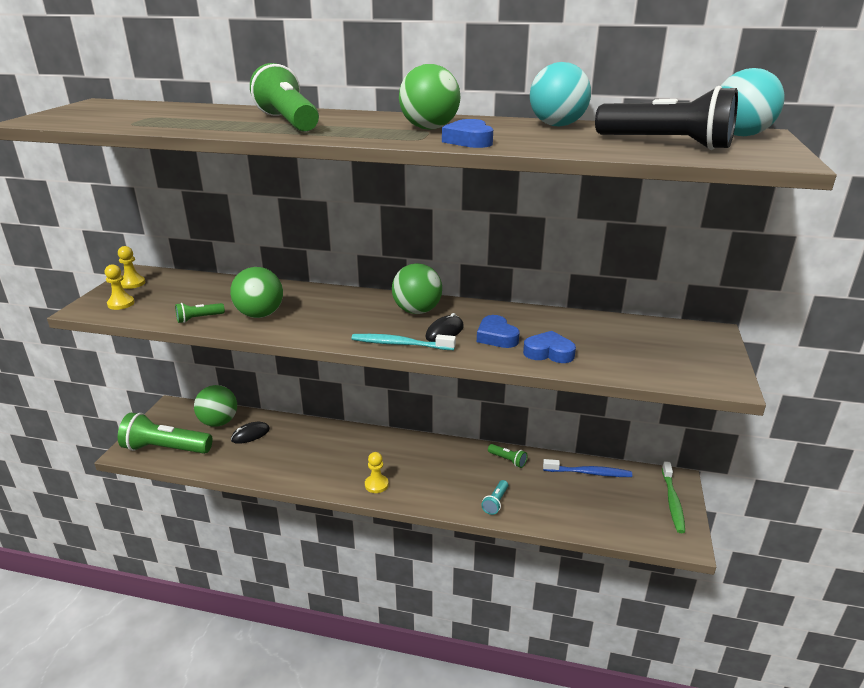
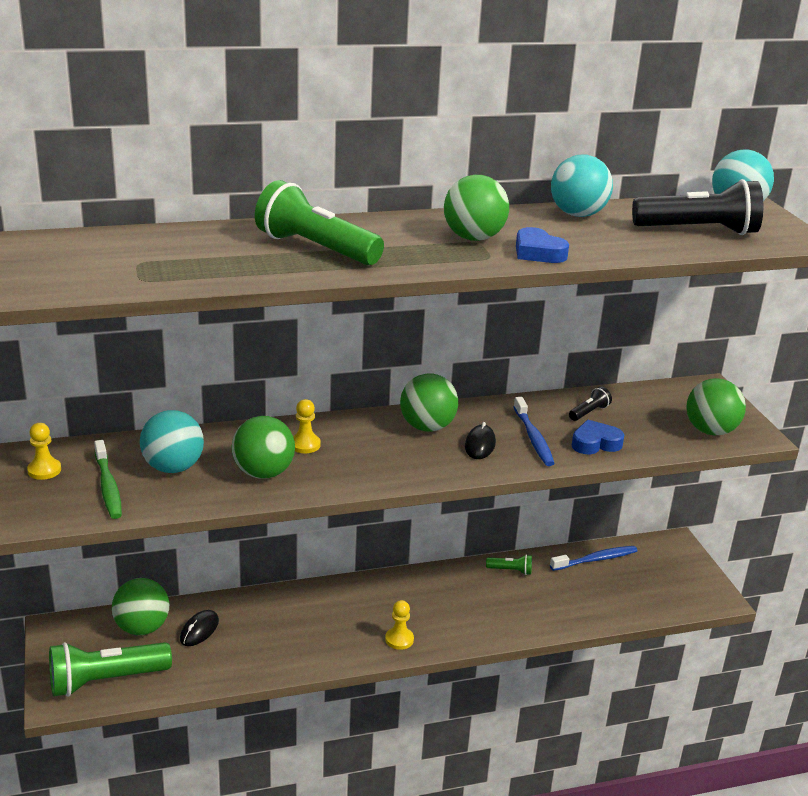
camera: 30 degrees left, 0 degrees up
yellow pawn [105,264,135,310] -> yellow pawn moved to [293,399,321,453]
green flashlight [175,303,225,323] -> none
turquoise toothbrush [351,334,456,350] -> none
blue heart [477,315,520,348] -> blue toothbrush [513,397,555,466]
turquoise flashlight [481,480,508,515] -> none
green toothbrush [662,461,685,533] -> green toothbrush moved to [94,440,122,519]
none -> turquoise ball [140,410,204,473]
none -> black flashlight [569,387,612,421]
none -> green ball [686,378,746,435]

